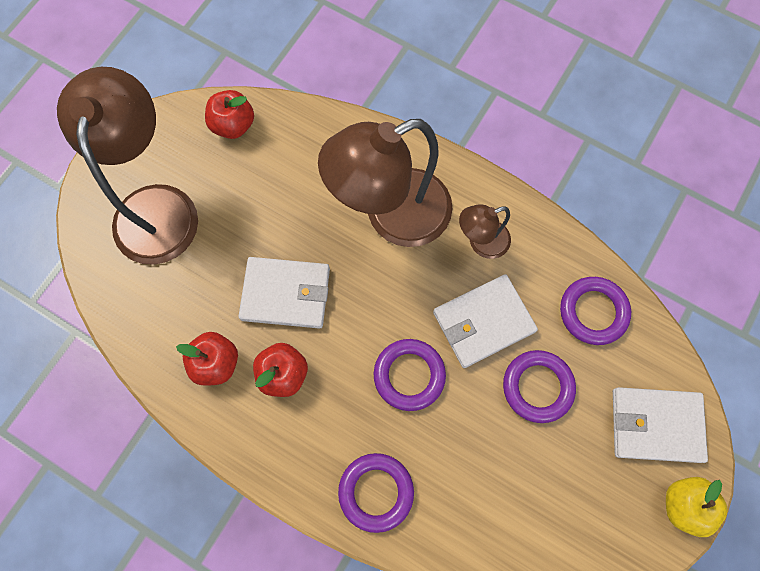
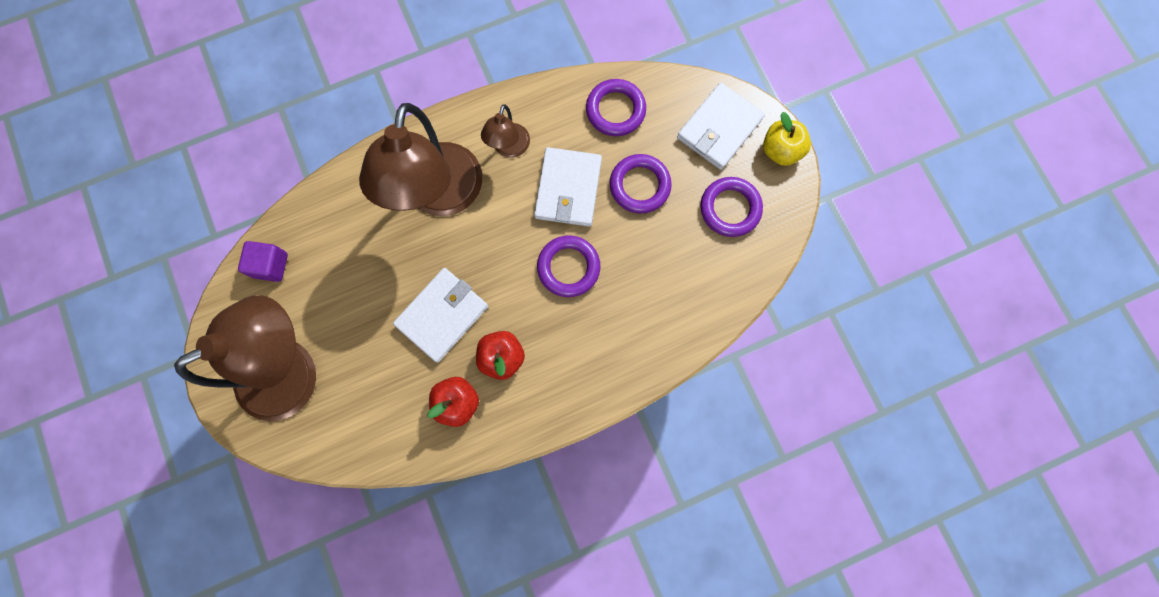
camera: 55 degrees left, 5 degrees up
brown lamp [57,67,198,265] -> brown lamp turned 120 degrees clockwise [174,295,316,421]
red apple [205,90,254,139] -> purple cube [238,241,288,282]
purple ring [338,453,414,533] -> purple ring moved to [700,177,763,237]

